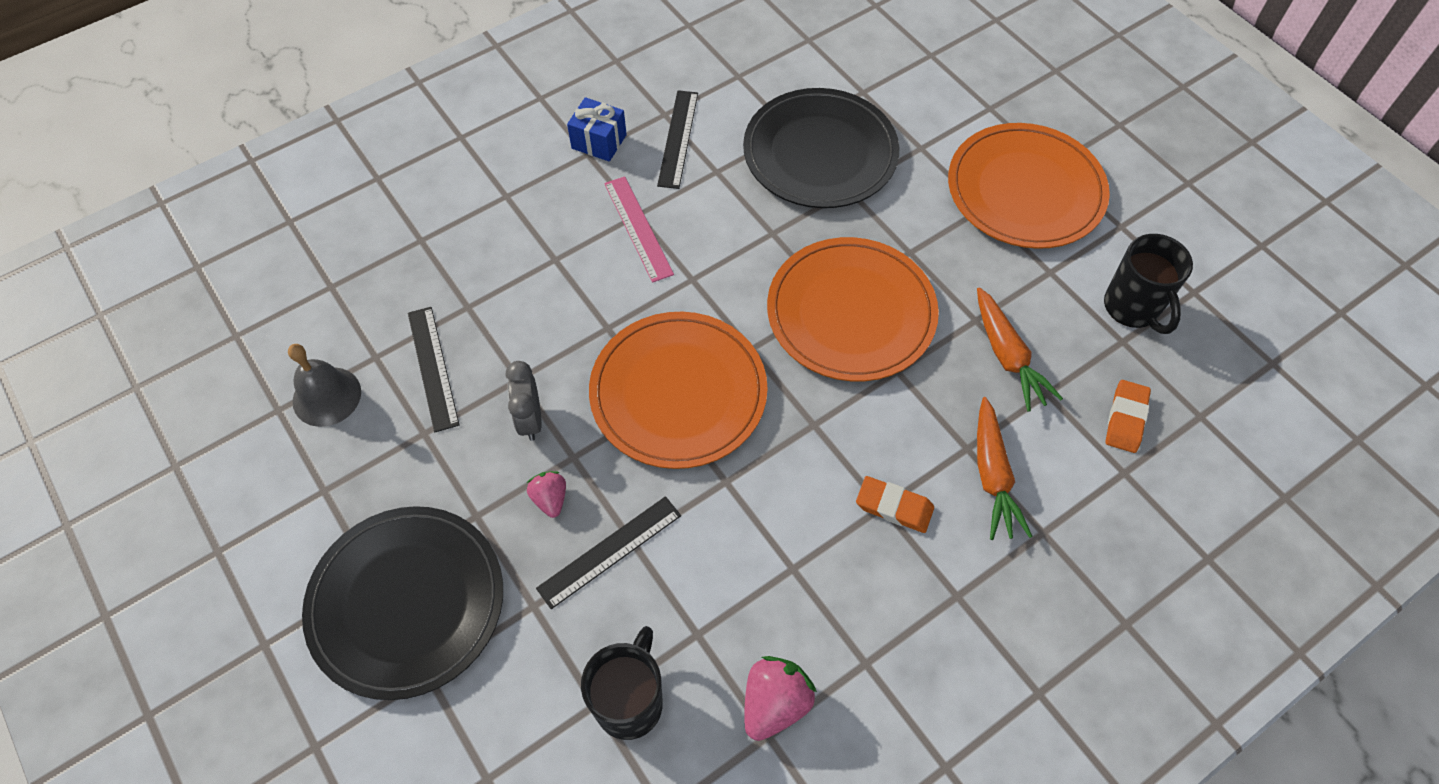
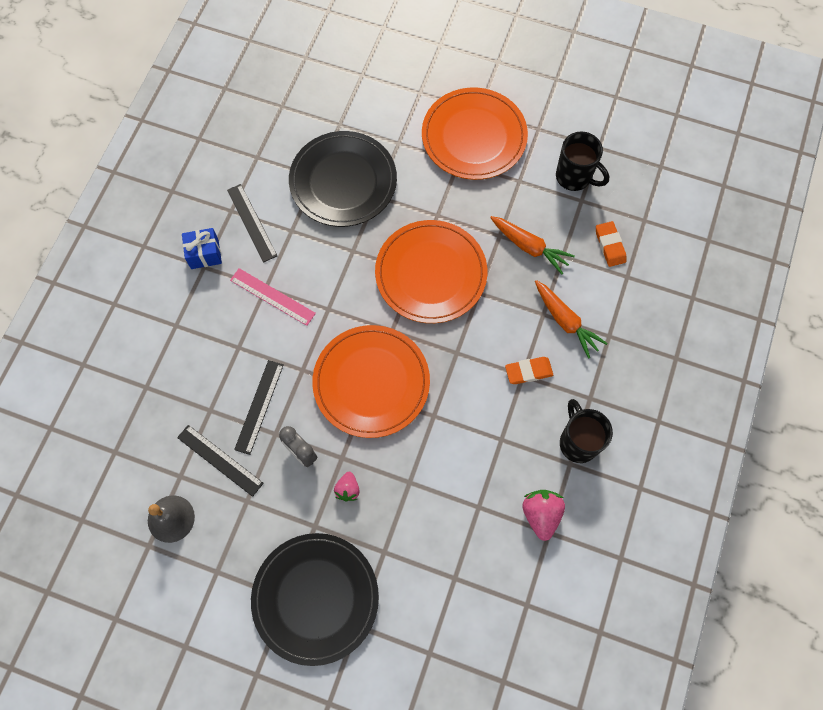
camera: 35 degrees left, 10 degrees up
pink strawberry [527,471,566,518] -> pink strawberry turned 120 degrees counterclockwise [334,472,360,502]
black ruler [536,496,681,609] -> black ruler moved to [234,360,284,455]
black mug [581,626,663,740] -> black mug moved to [560,399,613,463]

